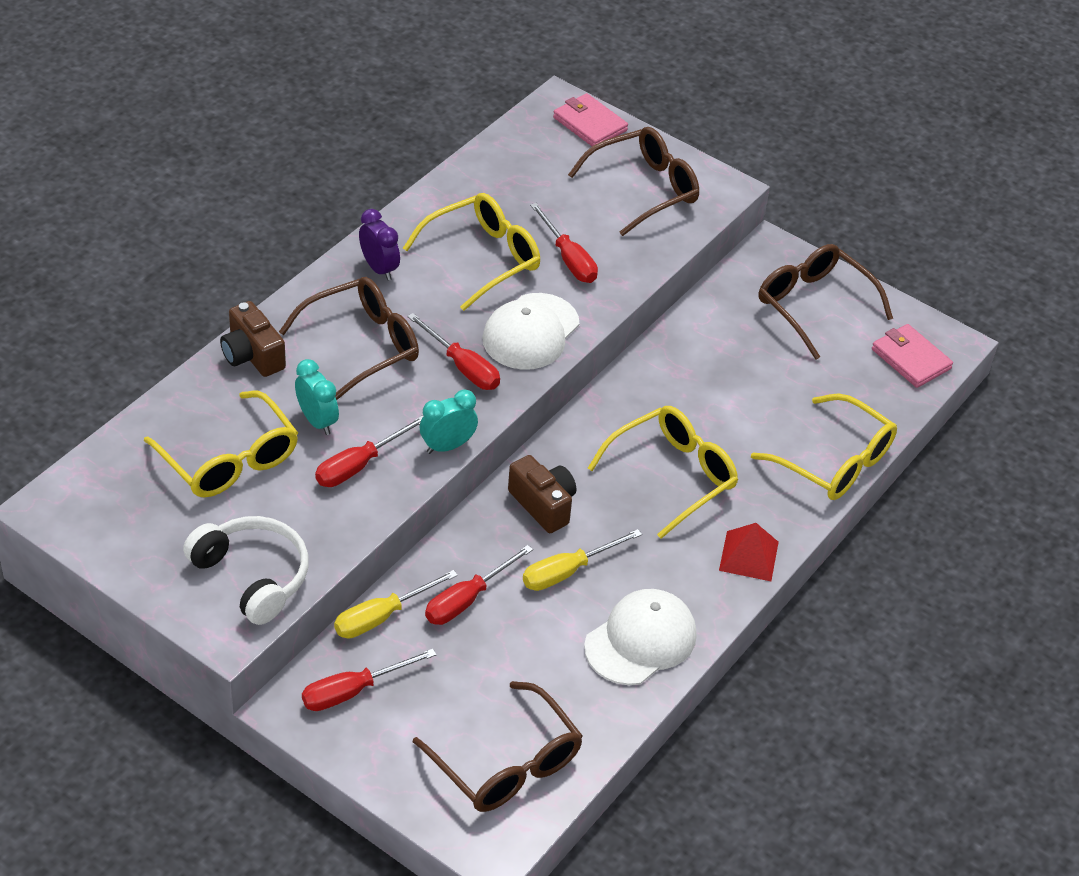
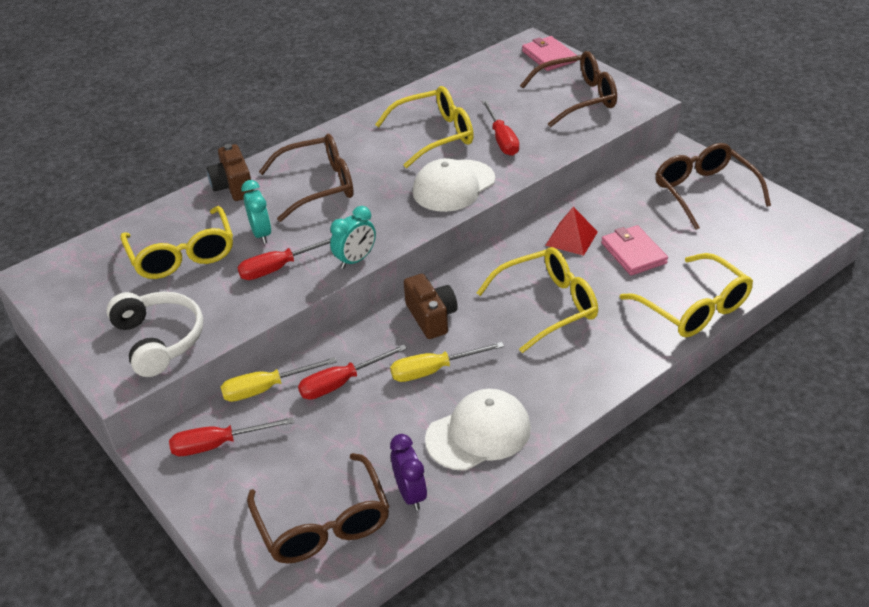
camera: 20 degrees right, 5 degrees down
purple clock [359,209,400,281] -> purple clock moved to [390,434,427,511]
red screwdriver [407,313,500,390] -> none
turquoise clock [420,390,478,454] -> turquoise clock turned 150 degrees clockwise [330,206,376,269]
red pyramid [719,523,779,581] -> red pyramid moved to [545,207,598,256]
pink wallet [872,324,953,388] -> pink wallet moved to [601,225,668,275]

